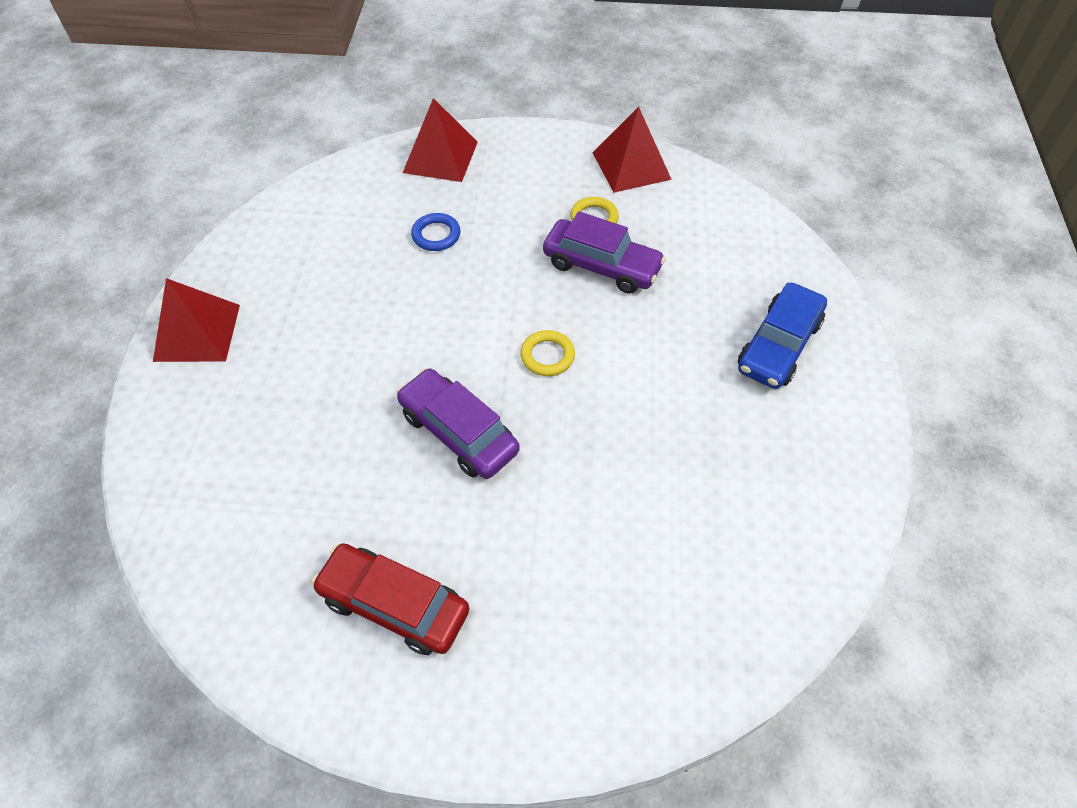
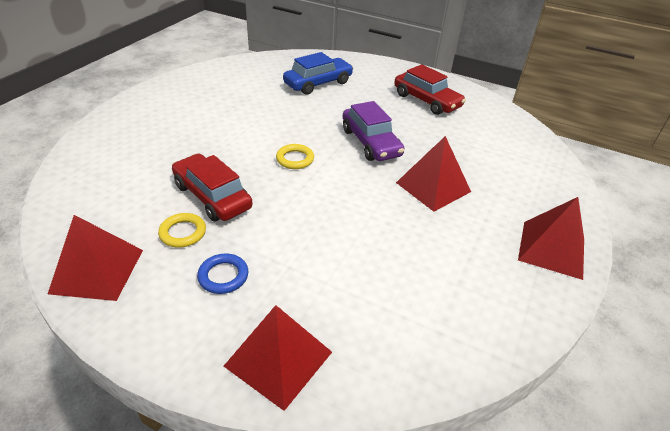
camera: 160 degrees left, 15 degrees down
blue ring [411,213,461,251] -> blue ring moved to [197,254,248,294]
purple car [543,211,666,294] -> red car [172,154,252,222]
blue car [738,283,827,389] -> blue car moved to [283,52,354,95]
none -> red pyramid [396,136,471,212]

